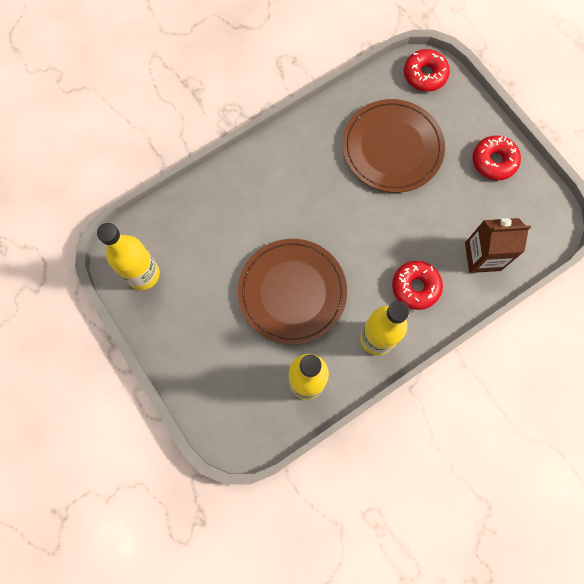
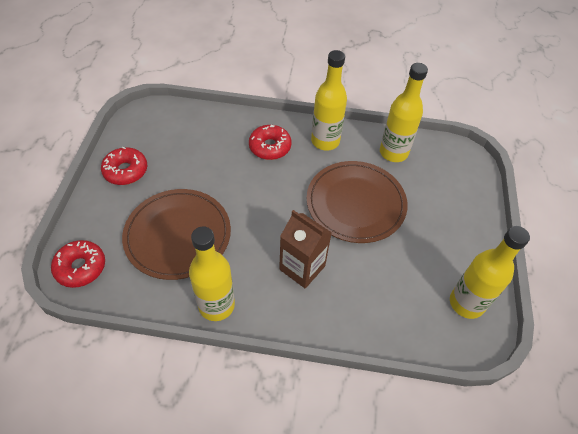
camera: 140 degrees left, 20 degrees down
brown carton [465,218,531,273] -> brown carton moved to [279,210,332,288]
none -> yellow bottle [189,227,235,321]

